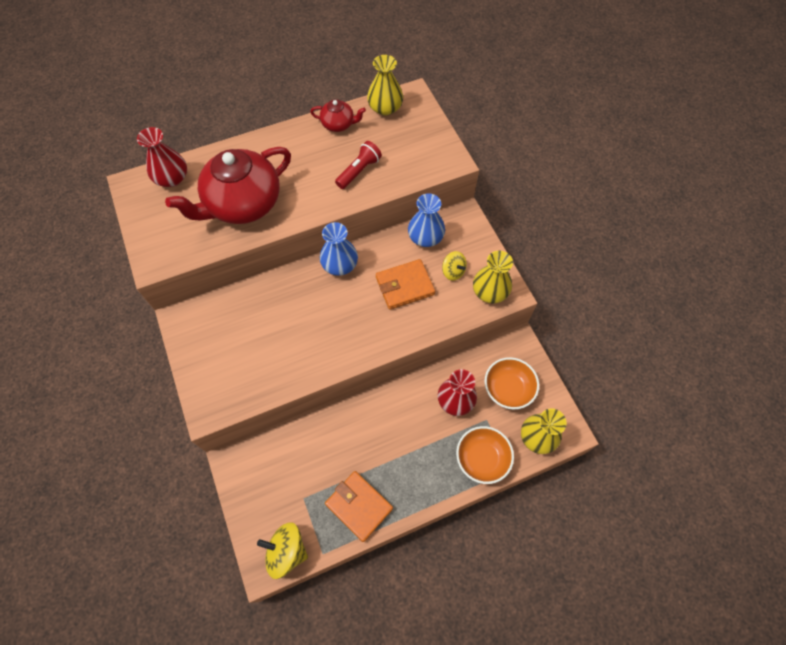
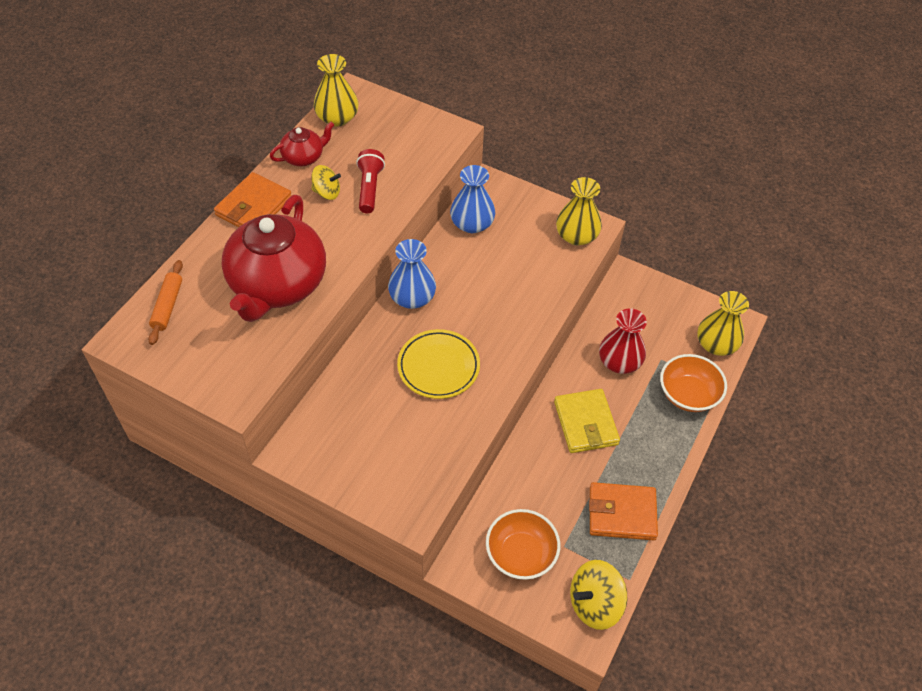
camera: 40 degrees left, 10 degrees down
red vase [137,127,187,187] -> orange rolling pin [148,260,183,345]
orange wallet [376,259,435,310] -> orange wallet moved to [214,172,292,227]
yellow spinning top [442,251,467,281] -> yellow spinning top moved to [312,165,341,200]
orange bowl [484,357,539,409] -> orange bowl moved to [486,509,560,580]
none -> yellow plate [397,329,480,399]
none -> yellow wallet [554,389,620,453]

